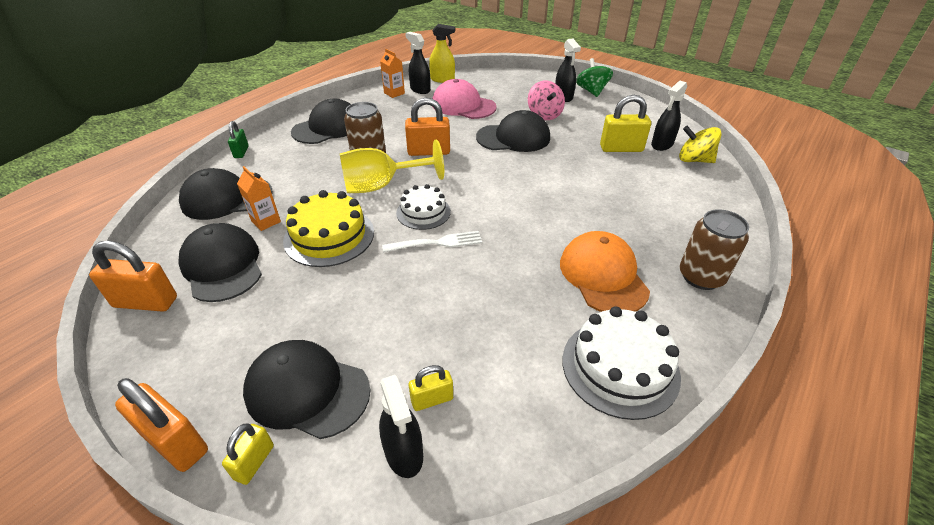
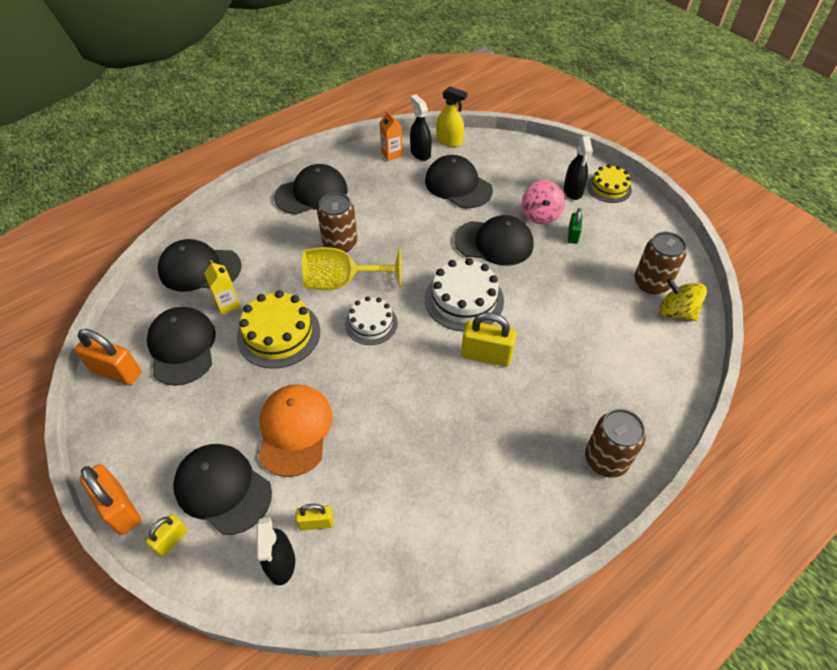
camera: 15 degrees right, 10 degrees up
green padlock [228,121,249,158] -> green padlock moved to [568,208,582,244]
orange carton [237,166,281,231] -> yellow carton [204,260,241,315]
white fork [382,231,482,252] -> none
orange padlock [405,98,450,156] -> none
pink cap [432,79,497,119] -> black cap [425,155,493,208]
orange cap [560,231,650,312] -> orange cap moved to [259,384,333,477]
white cake [562,306,681,420] -> white cake moved to [425,258,504,332]
green spinning top [576,58,613,97] -> yellow cake [587,164,632,203]
yellow padlock [600,95,651,152] -> yellow padlock moved to [461,312,517,367]
black spray bottle [651,81,687,151] -> brown can [634,232,686,294]

